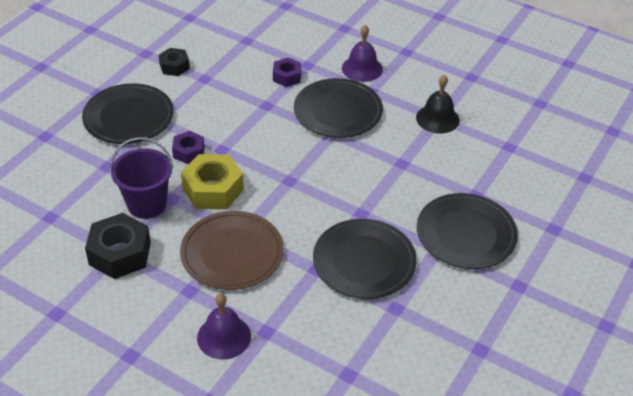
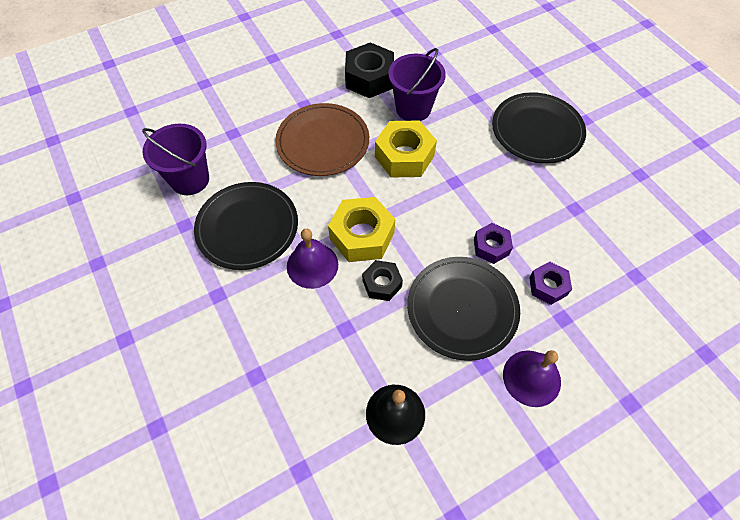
camera: 120 degrees right, 15 degrees up
black nut [159,48,190,76] -> black nut moved to [362,260,403,301]
purple nut [172,131,205,164] -> purple nut moved to [474,223,513,264]
purple bell [197,293,251,359] -> purple bell moved to [287,229,338,289]
black plate [417,193,518,269] -> none
none -> purple bucket [142,124,209,195]
none -> yellow nut [328,197,395,262]

